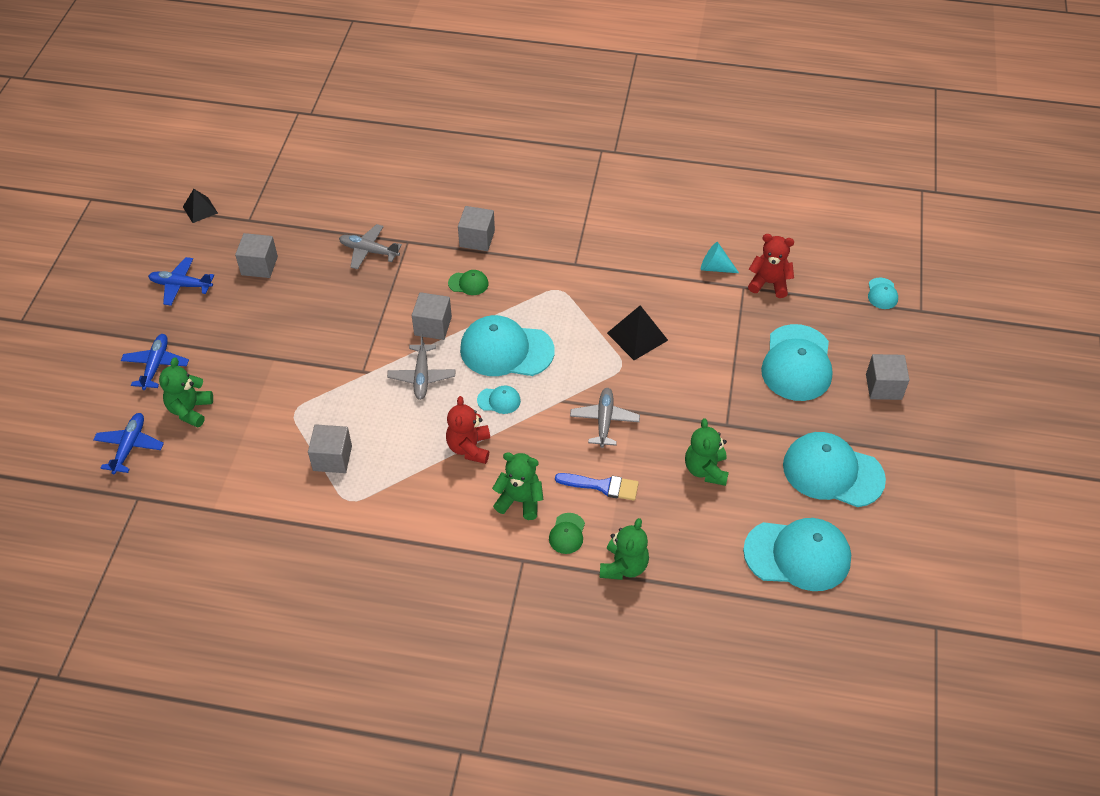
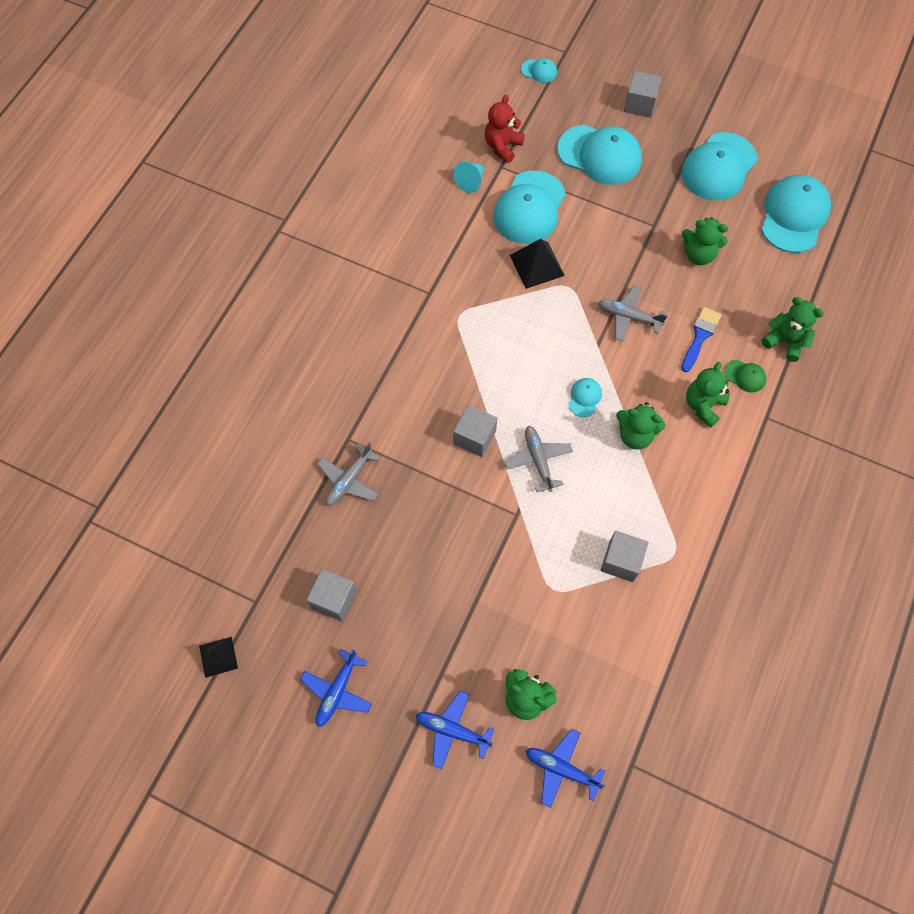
camera: 75 degrees left, 15 degrees up
grey plane [387,334,455,400] -> grey plane turned 120 degrees counterclockwise [504,426,573,492]
red teddy bear [446,396,490,464] -> green teddy bear [616,402,666,449]
green cap [448,270,489,295] -> none
grey cube [458,206,495,251] -> none
turquoise cap [460,315,555,376] -> turquoise cap moved to [493,171,566,244]

